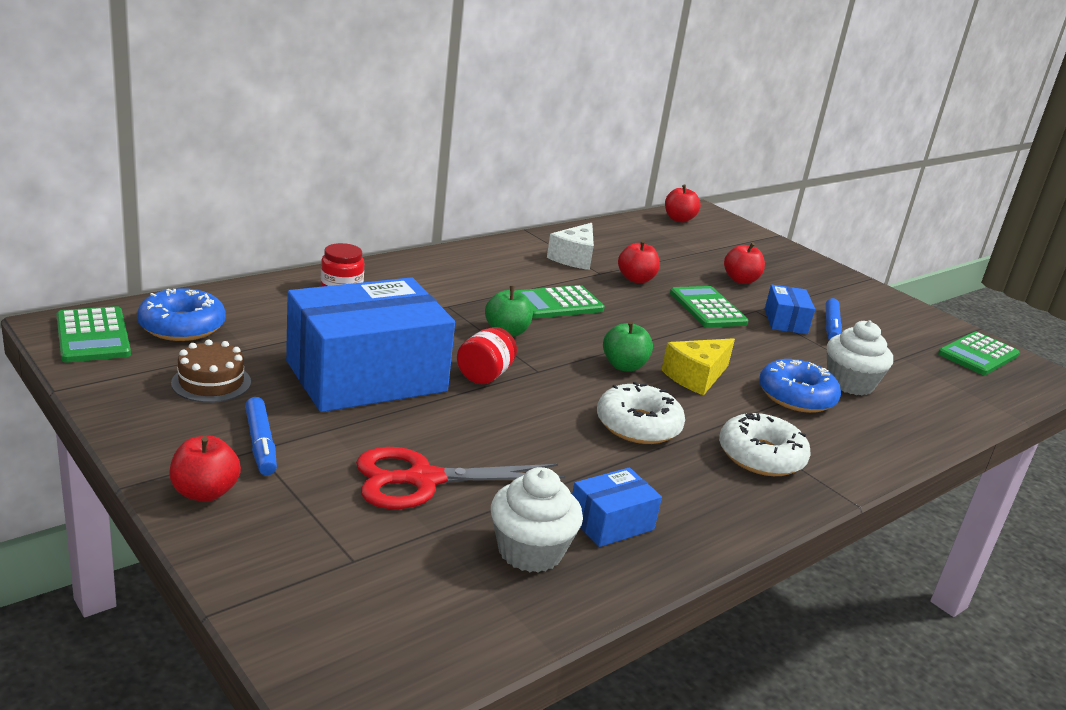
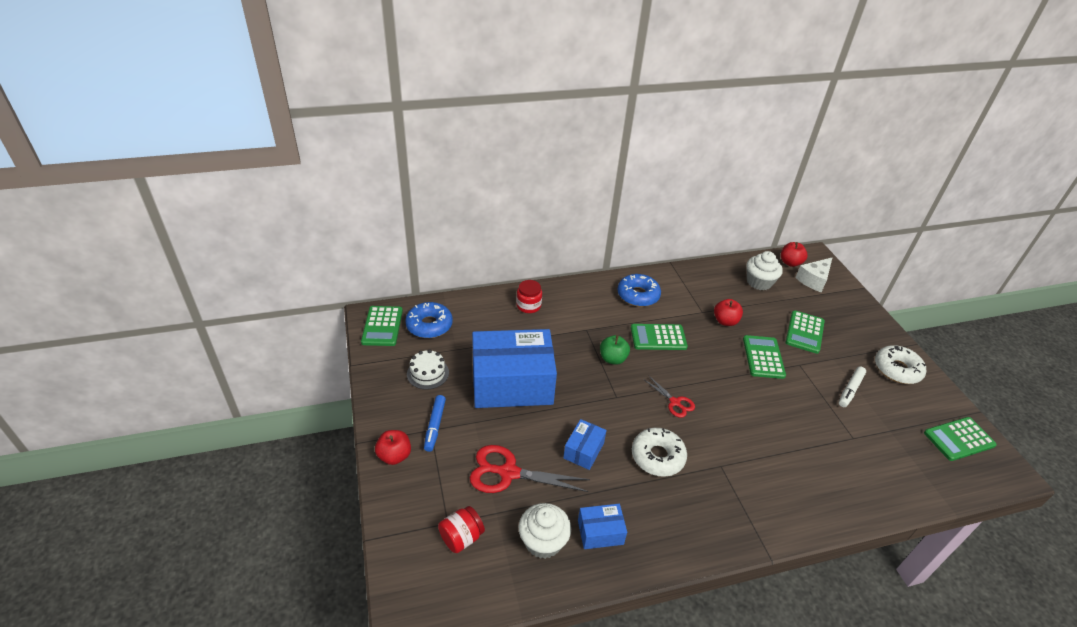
camera: 25 degrees right, 15 degrees up
brown cake [171,339,251,403] -> white cake [407,349,449,390]
red jar [457,327,517,384] -> red jar moved to [438,506,485,553]
white cheese [547,223,594,270] -> white cheese moved to [795,258,832,292]
green apple [603,321,653,372] -> red scissors [644,376,695,418]
yellow cheese [661,338,735,395] -> none
white donut [719,413,811,476] -> white donut moved to [875,345,926,384]
red apple [724,242,765,284] -> green calculator [786,310,825,354]
blue donut [759,359,841,413] -> blue donut moved to [618,274,661,307]
blue box [765,285,815,334] -> blue box moved to [563,419,607,470]
blue marker [825,298,842,340] -> white marker [839,366,866,407]
white cupcake [827,321,893,395] -> white cupcake moved to [747,251,783,290]

